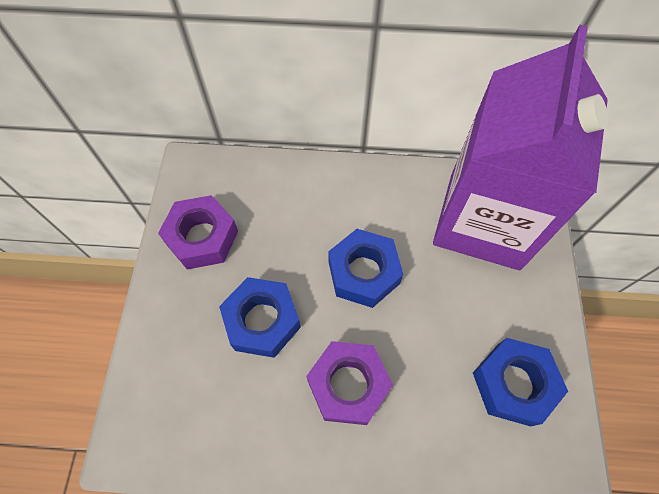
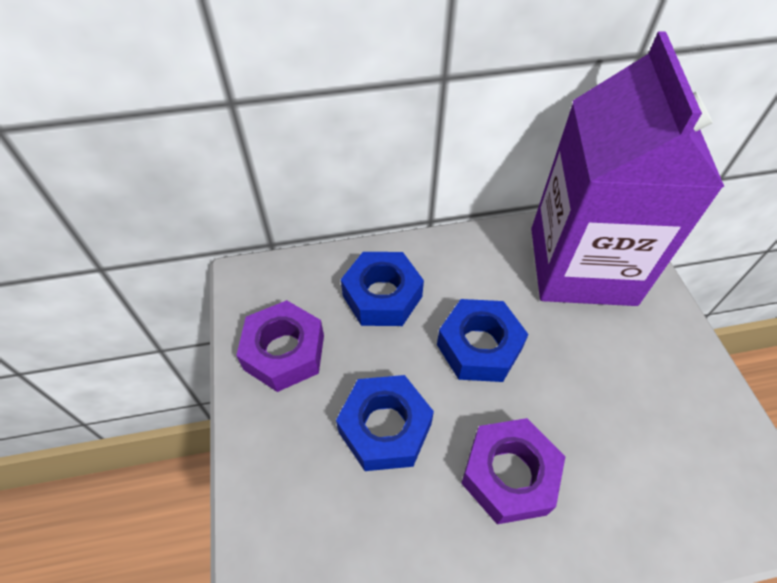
camera: 15 degrees left, 10 degrees down
blue nut [473,338,568,427] -> blue nut moved to [341,252,424,326]

